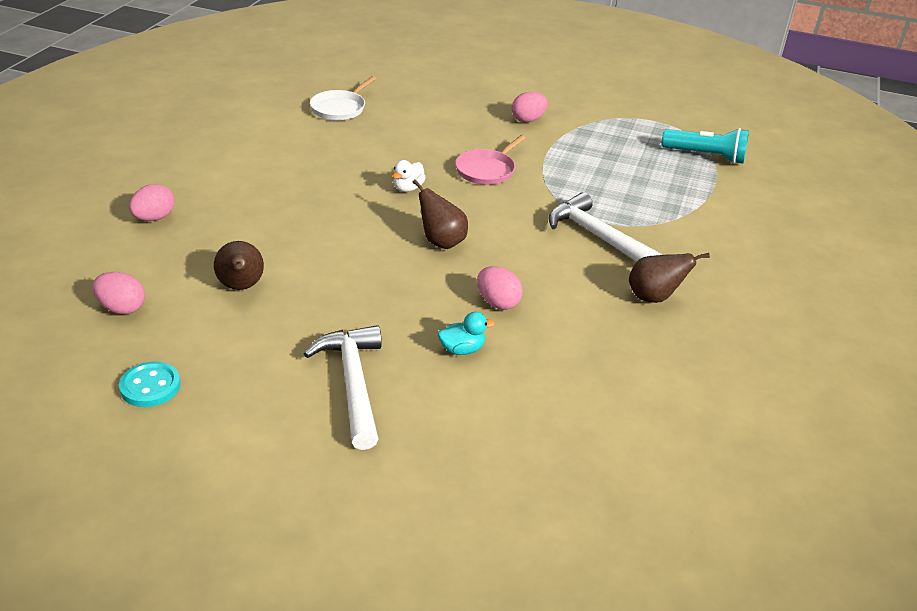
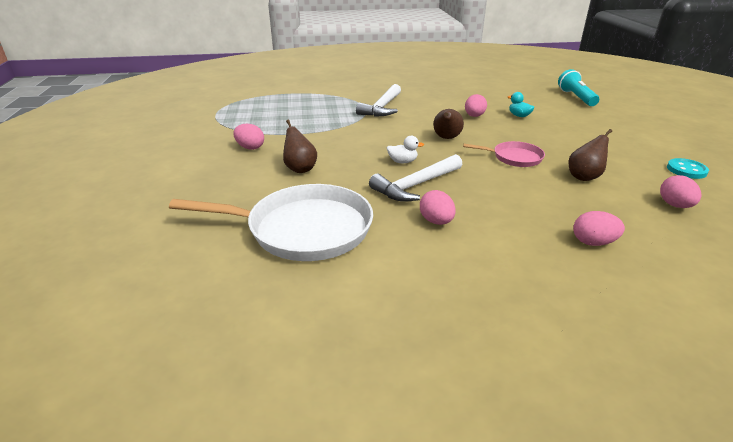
camera: 115 degrees left, 5 degrees down
white hammer [304,325,382,450] -> white hammer moved to [369,154,462,202]
white pan [310,76,376,120] -> white pan [169,184,373,261], size x1.95
pink pan [455,135,526,185] -> pink pan moved to [463,141,545,167]
brown pear [629,253,710,303] -> brown pear moved to [283,120,317,173]
turquoise flashlight [662,128,749,164] -> turquoise flashlight moved to [558,69,599,106]
none -> pink egg [420,190,456,225]

